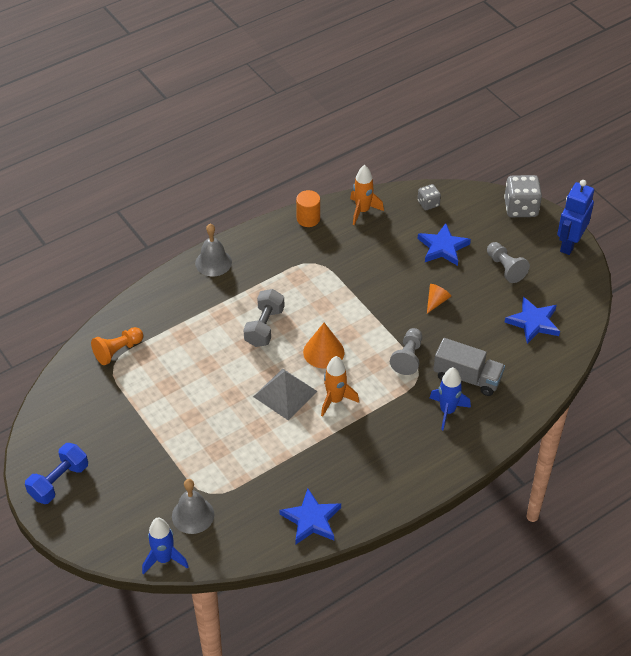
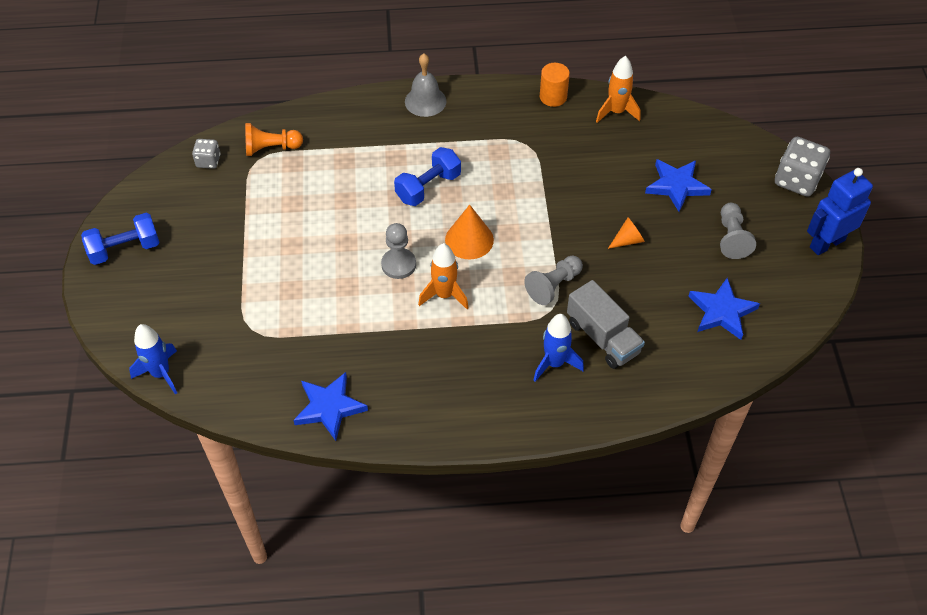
camera: 30 degrees right, 5 degrees up
grey bell [172,479,214,534] -> none
grey dumbbell [243,289,285,347] -> blue dumbbell [394,147,461,206]
grey pyramid [253,369,318,420] -> grey pawn [381,223,416,279]
grey dice [418,184,441,210] -> grey dice moved to [192,139,220,169]

